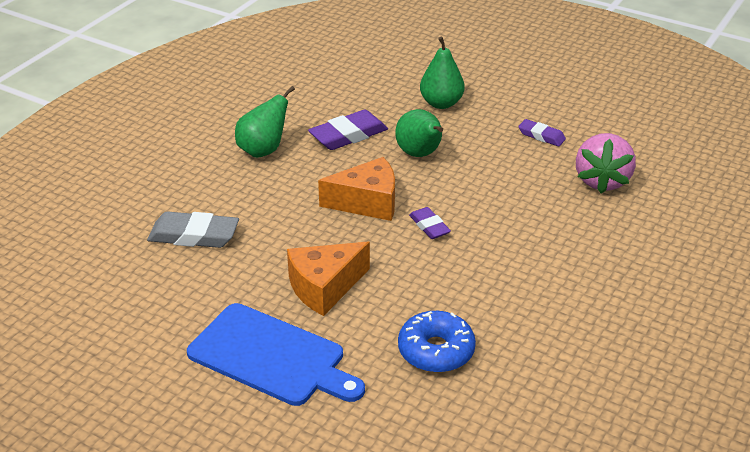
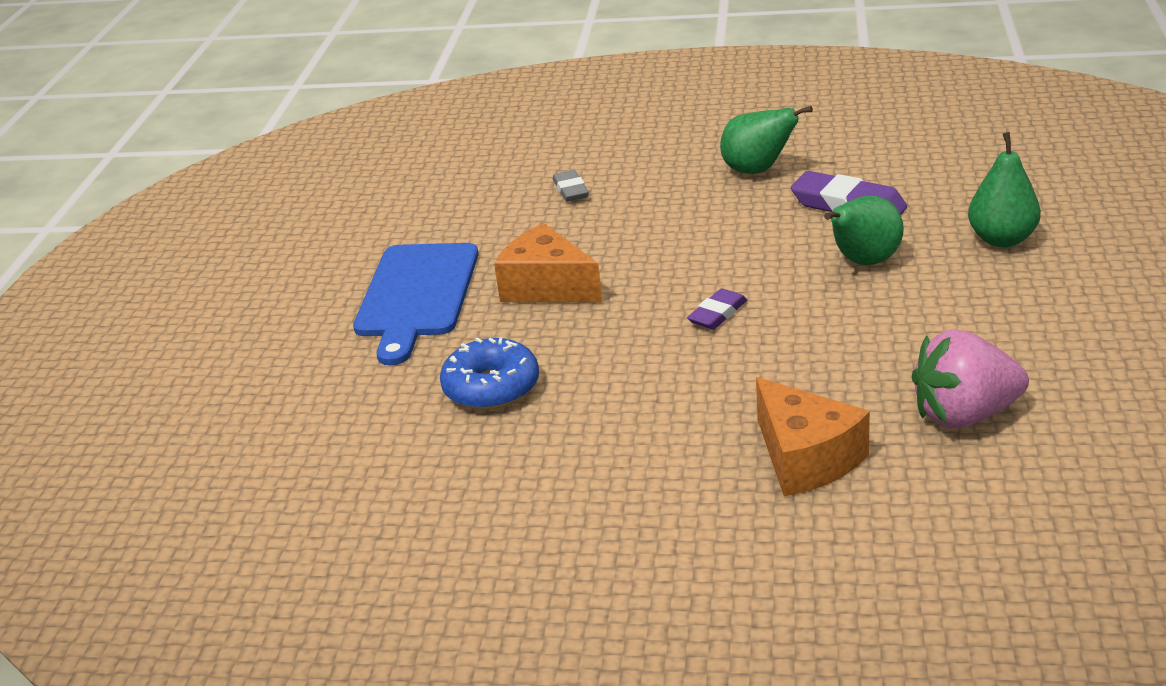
camera: 70 degrees right, 5 degrees down
grey eraser [147,212,239,248] -> grey eraser [553,170,589,202], size x0.59
orange cheese [318,157,395,221] -> orange cheese moved to [756,377,870,496]
purple eraser [518,119,566,146] -> none

